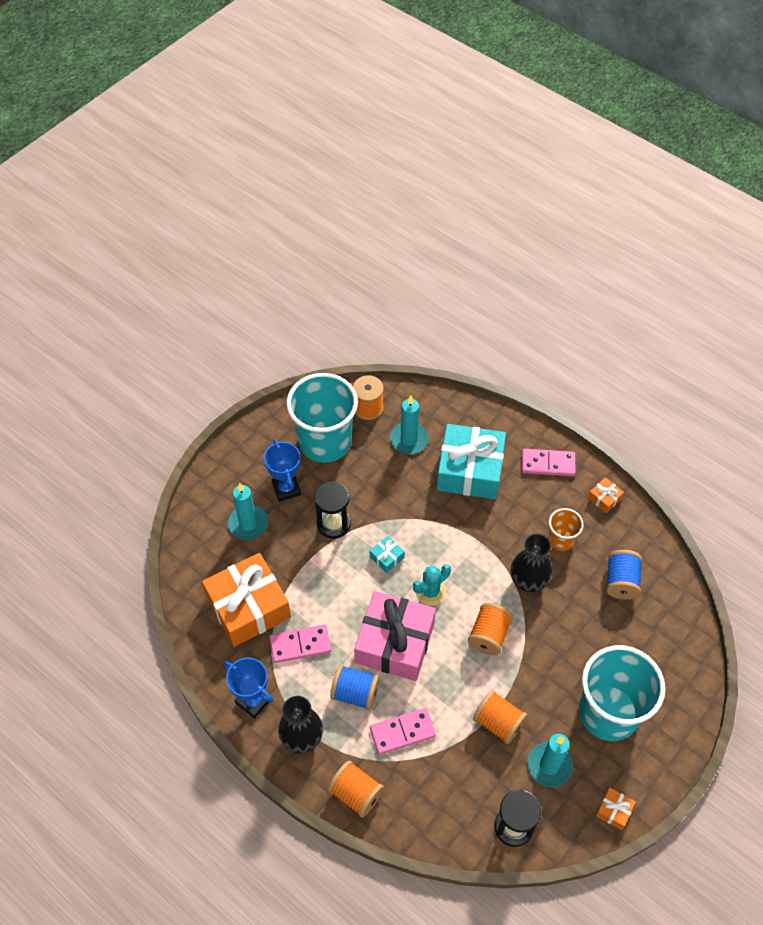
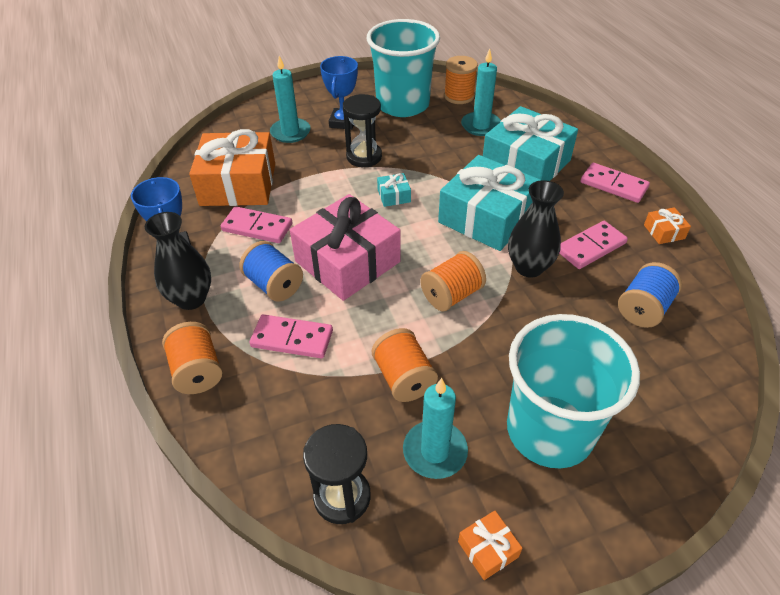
camera: 30 degrees right, 10 degrees down
turquoise cactus [413,564,451,606] -> none
orange cup [548,508,583,551] -> pink domino [559,221,628,269]
none -> turquoise gift [438,155,541,251]

